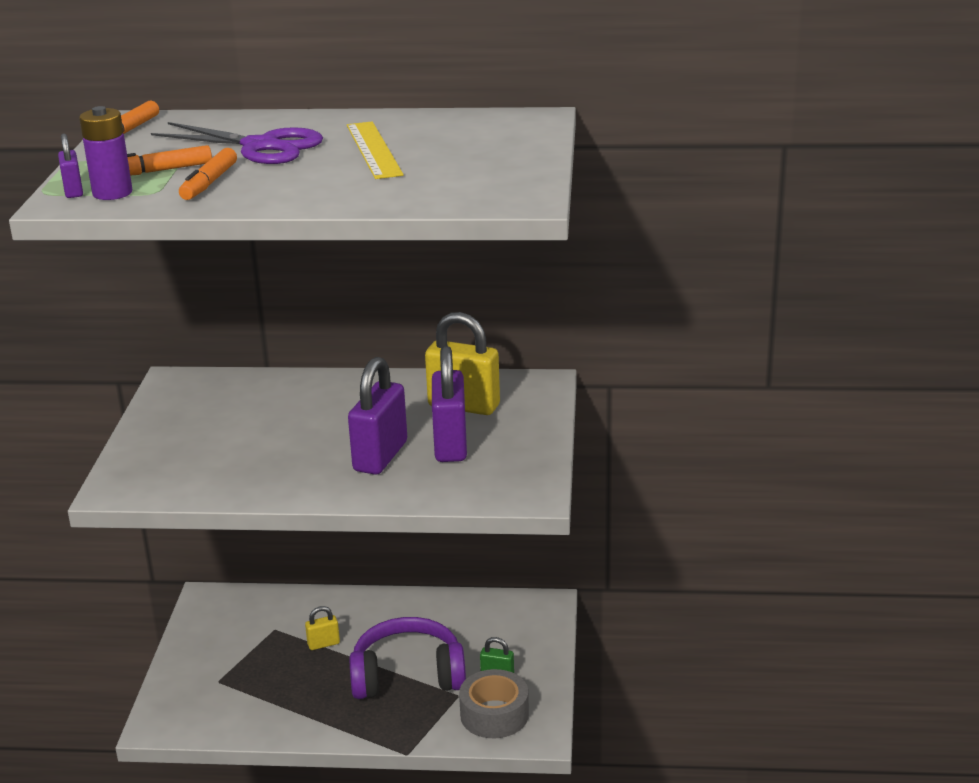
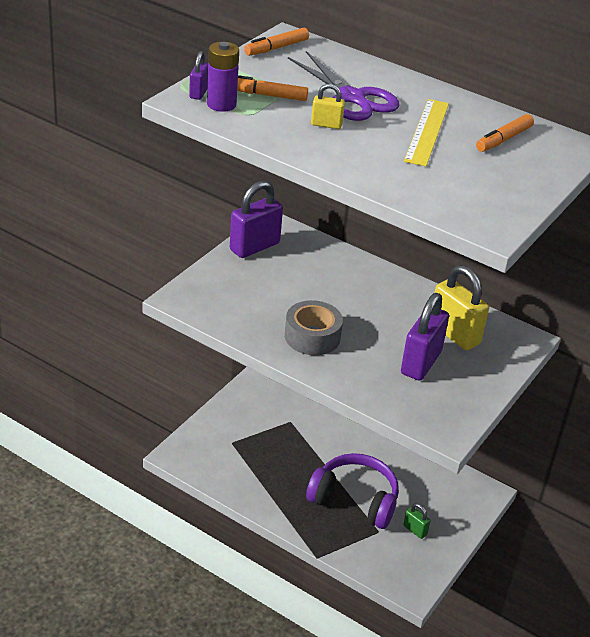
camera: 25 degrees right, 10 degrees up
orange marker [179,148,237,200] -> orange marker moved to [476,114,534,152]
yellow padlock [305,606,340,650] -> yellow padlock moved to [311,84,345,129]
purple padlock [348,357,407,475] -> purple padlock moved to [230,181,283,258]
grey tape [459,669,529,738] -> grey tape moved to [285,300,343,355]

